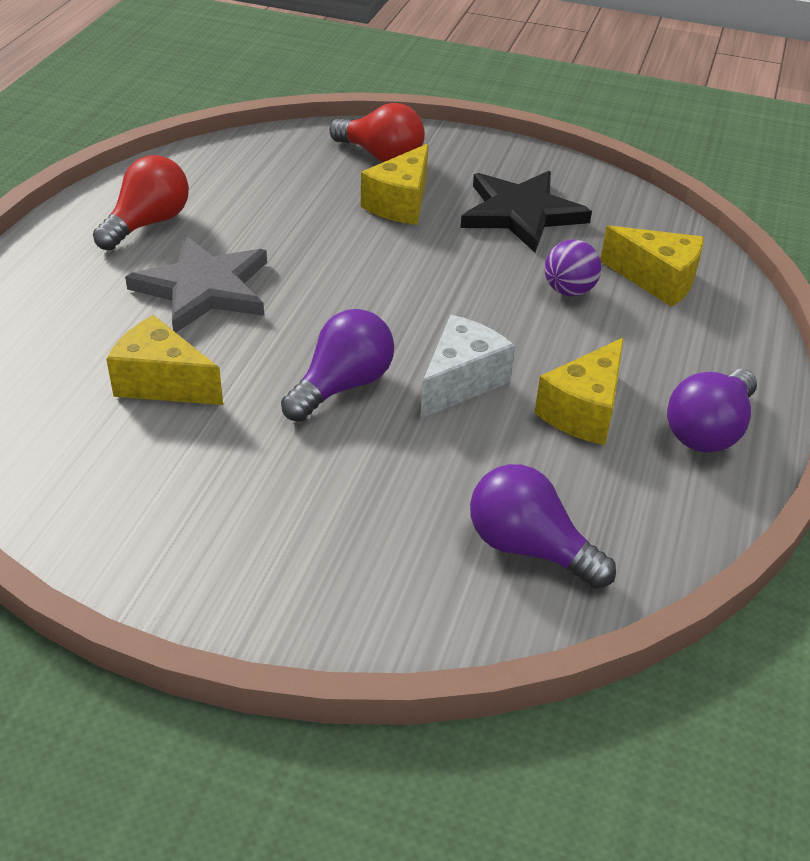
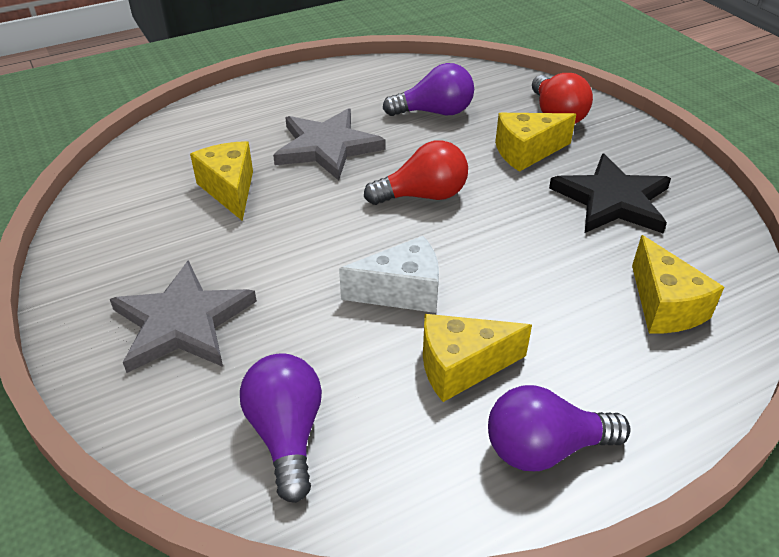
camera: 45 degrees right, 0 degrees up
red light bulb [93,155,189,251] -> red light bulb moved to [364,140,468,205]
purple light bulb [281,309,394,422] -> purple light bulb moved to [383,63,474,116]
purple ball [544,239,602,296] -> none
none -> grey star [110,260,257,373]

